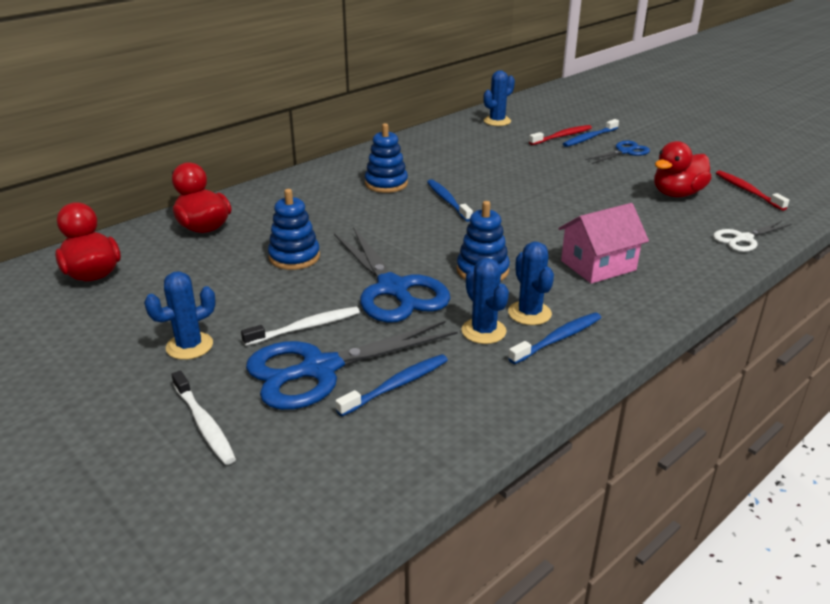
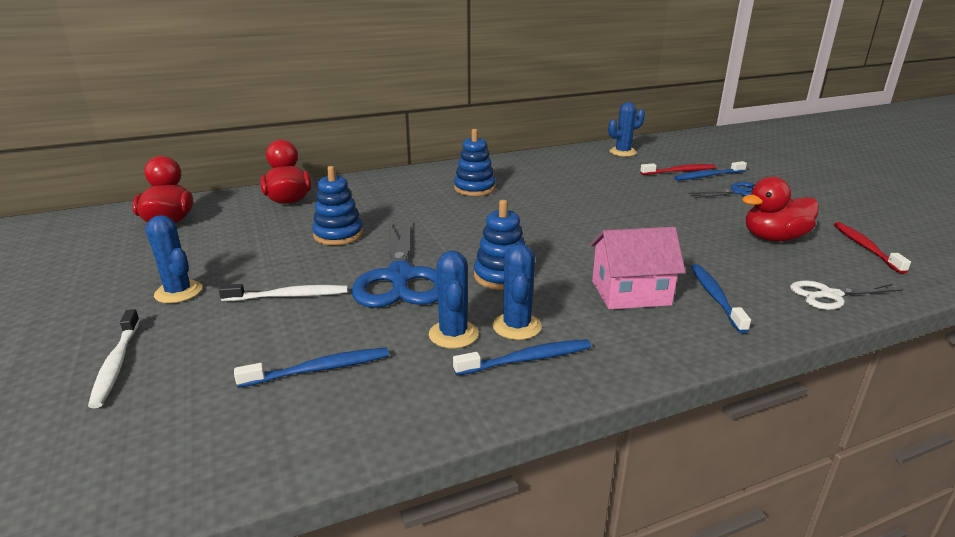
camera: 20 degrees right, 5 degrees down
blue cactus [144,271,216,360] -> blue cactus turned 60 degrees clockwise [145,215,202,303]
blue scissors [246,321,458,410] -> none
blue toothbrush [427,179,473,222] -> blue toothbrush moved to [691,264,751,333]

